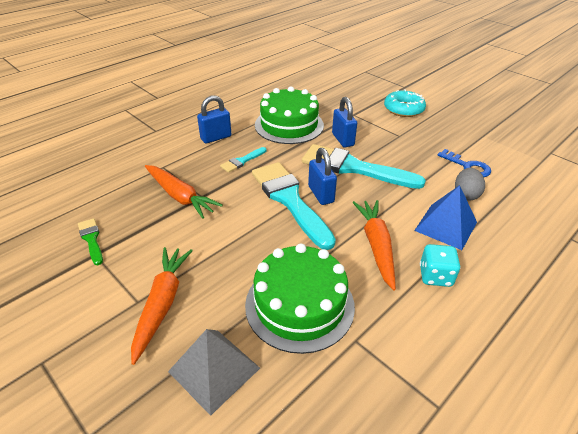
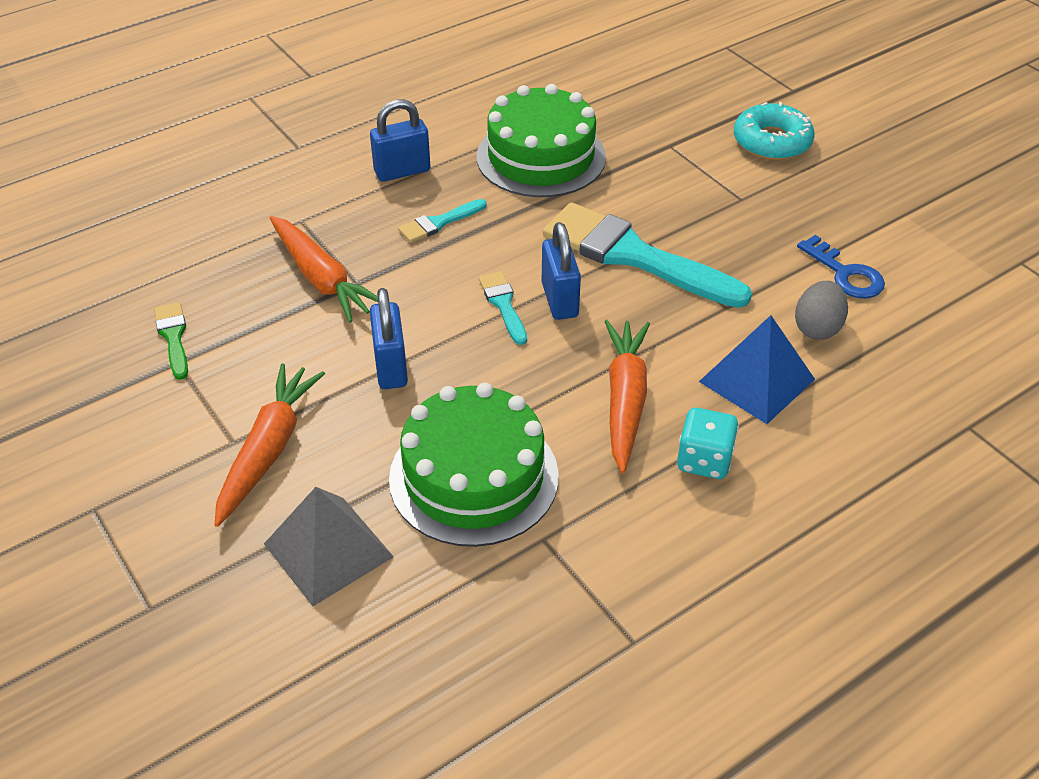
camera: 10 degrees right, 5 degrees up
turquoise brush [252,162,336,250] -> turquoise brush [479,271,527,345], size x0.45
blue padlock [332,97,357,147] -> blue padlock moved to [370,288,408,389]

